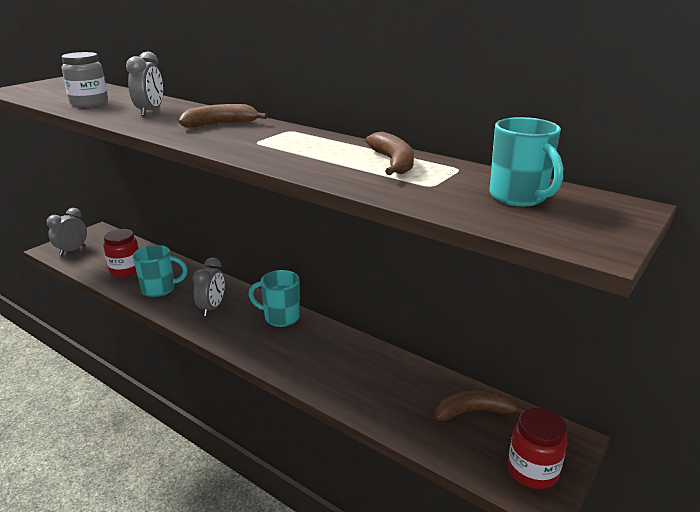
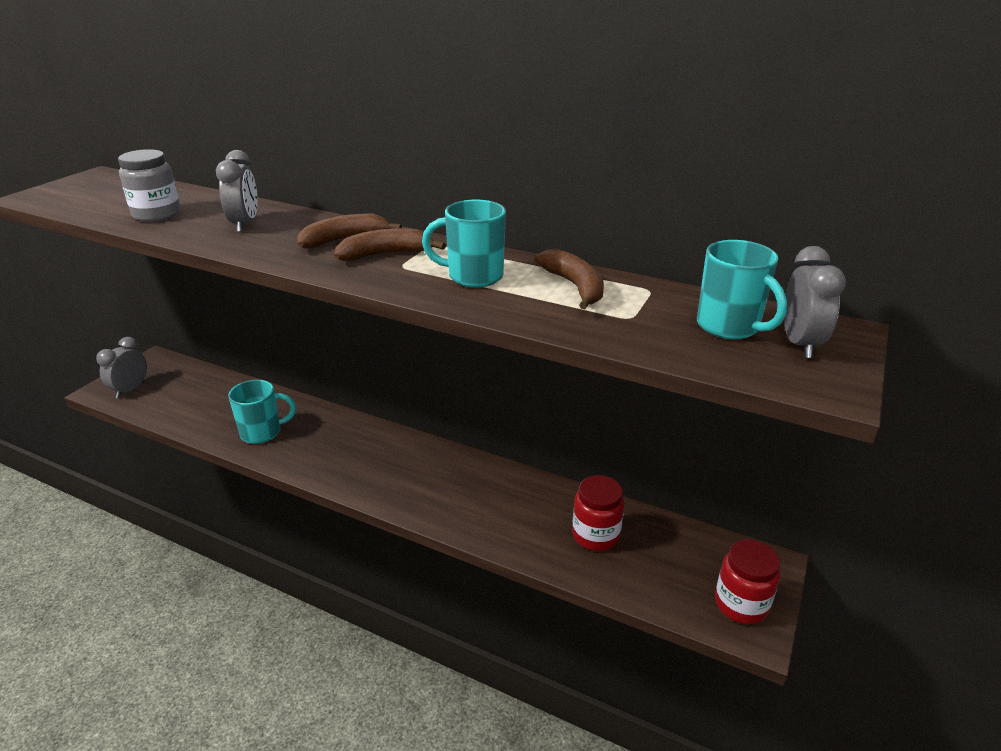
camera: 10 degrees left, 5 degrees up
red jar [103,229,139,277] -> red jar moved to [572,475,625,551]
grey clock [193,257,225,316] -> grey clock moved to [784,246,846,358]
turquoise mug [248,270,300,327] -> turquoise mug moved to [422,200,506,287]
brown banana [435,390,526,421] -> brown banana moved to [334,228,446,261]

